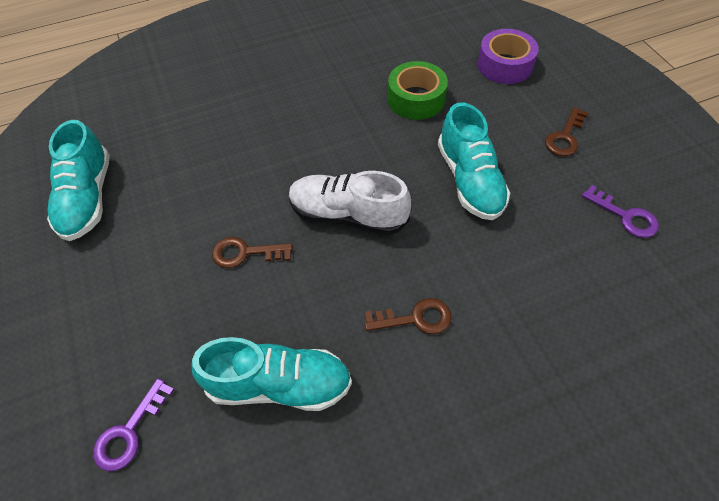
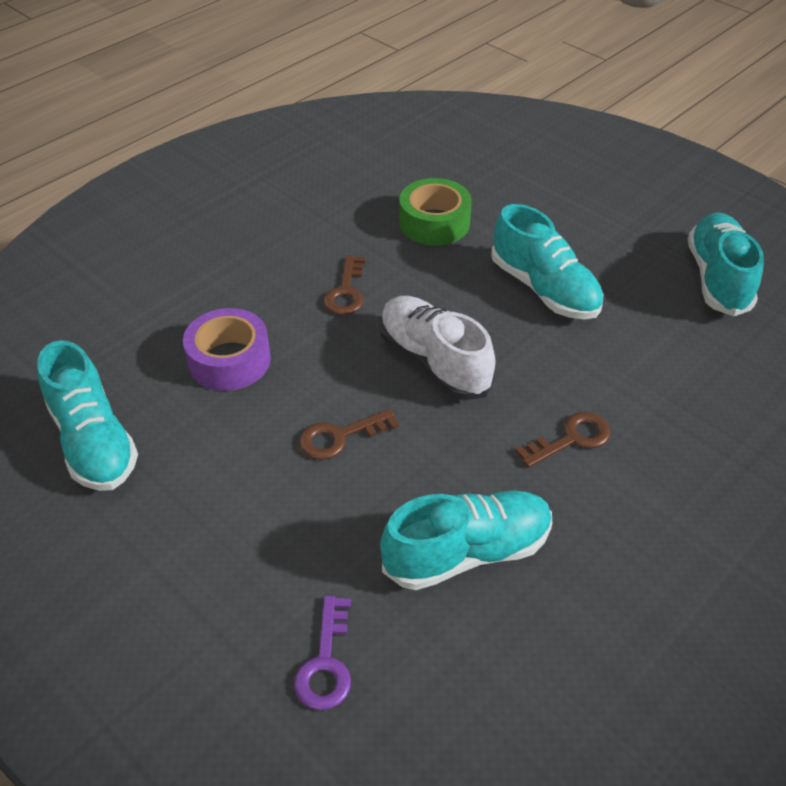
camera: 25 degrees left, 10 degrees down
white shoe [289,171,411,235] -> white shoe turned 60 degrees clockwise [380,296,496,400]
purple tape [477,29,539,84] -> purple tape moved to [183,308,271,391]
brown key [545,107,588,156] -> brown key moved to [323,255,366,315]
purple key [582,185,659,238] -> turquoise shoe [688,212,764,316]

